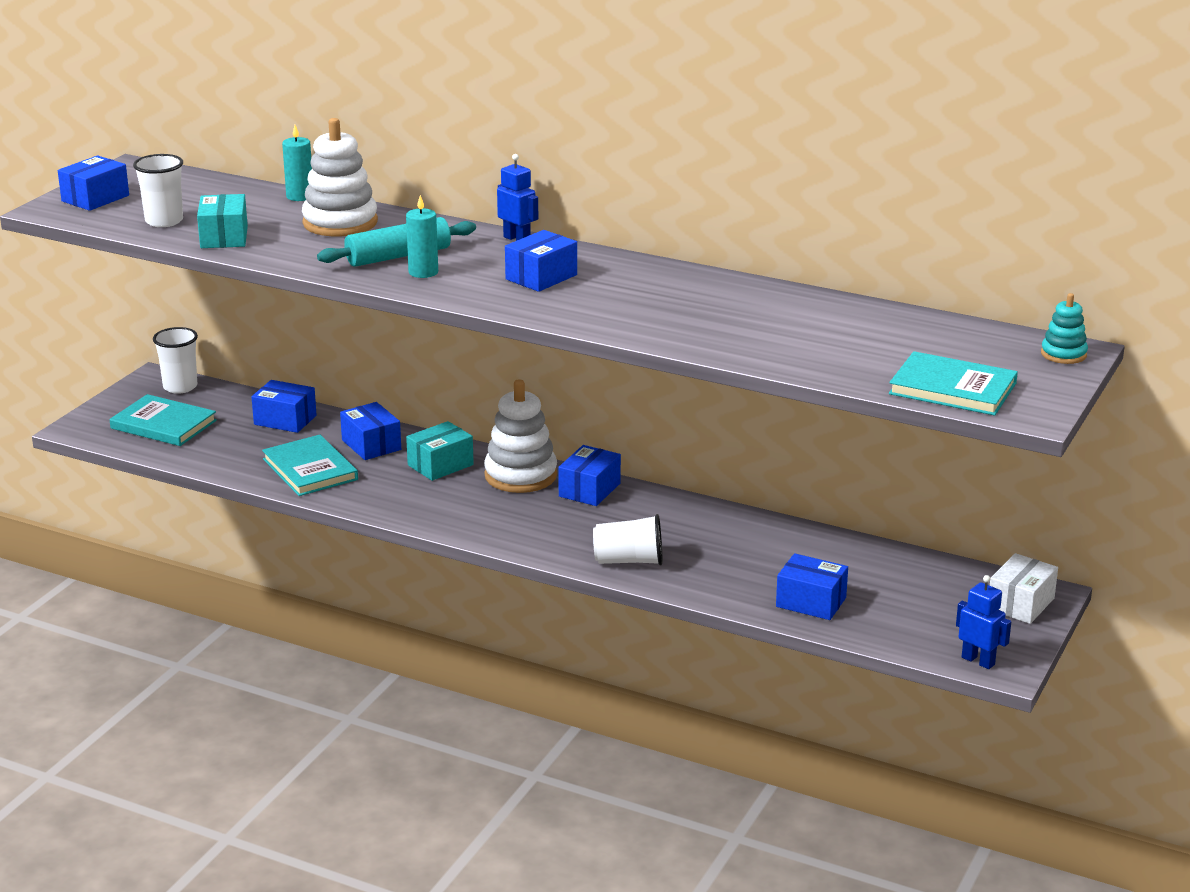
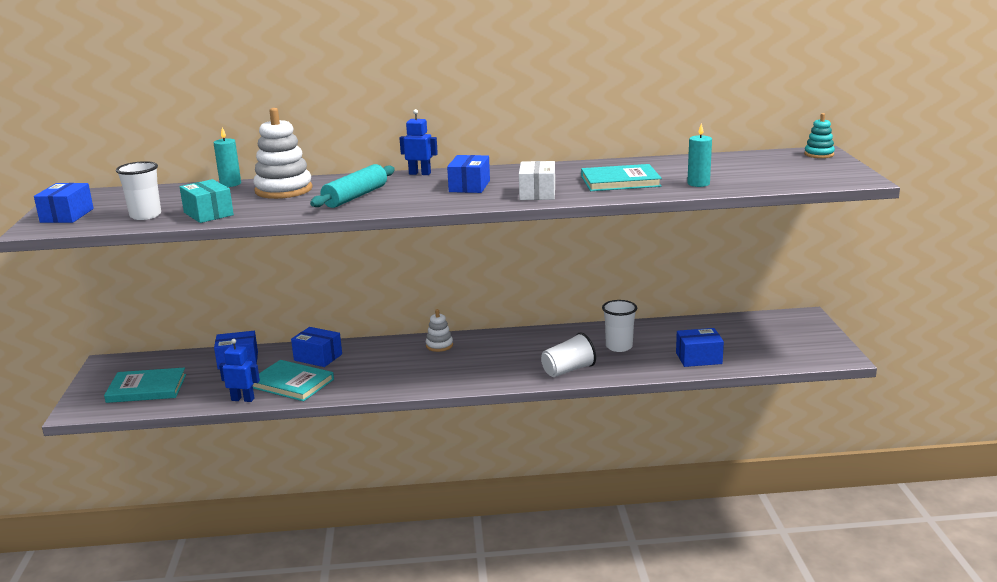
camera: 30 degrees left, 5 degrees down
white cup [153,327,198,394] -> white cup moved to [602,300,637,352]
turquoise candle [406,195,438,278] -> turquoise candle moved to [687,123,712,187]
turquoise box [406,421,474,481] -> none
white stacking toy [484,379,557,493] -> white stacking toy [426,309,453,352], size x0.53
blue box [558,445,621,506] -> none
turquoise book [889,351,1018,416] -> turquoise book moved to [581,164,662,191]
blue robot [956,575,1011,669] -> blue robot moved to [219,339,260,402]
white box [990,553,1058,624] -> white box moved to [519,161,555,200]

